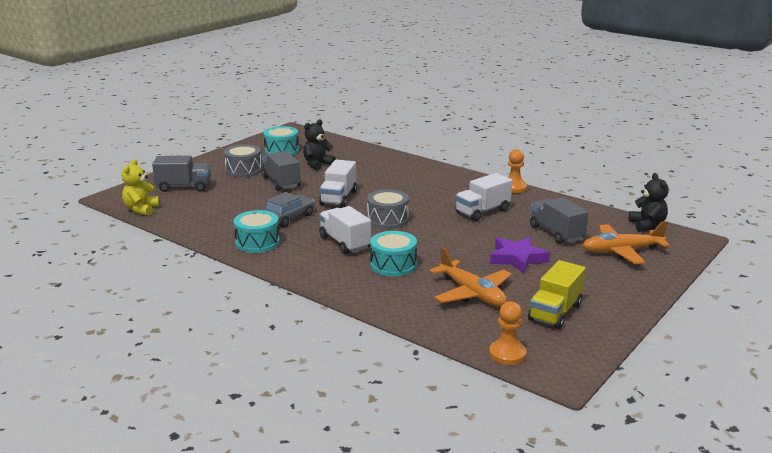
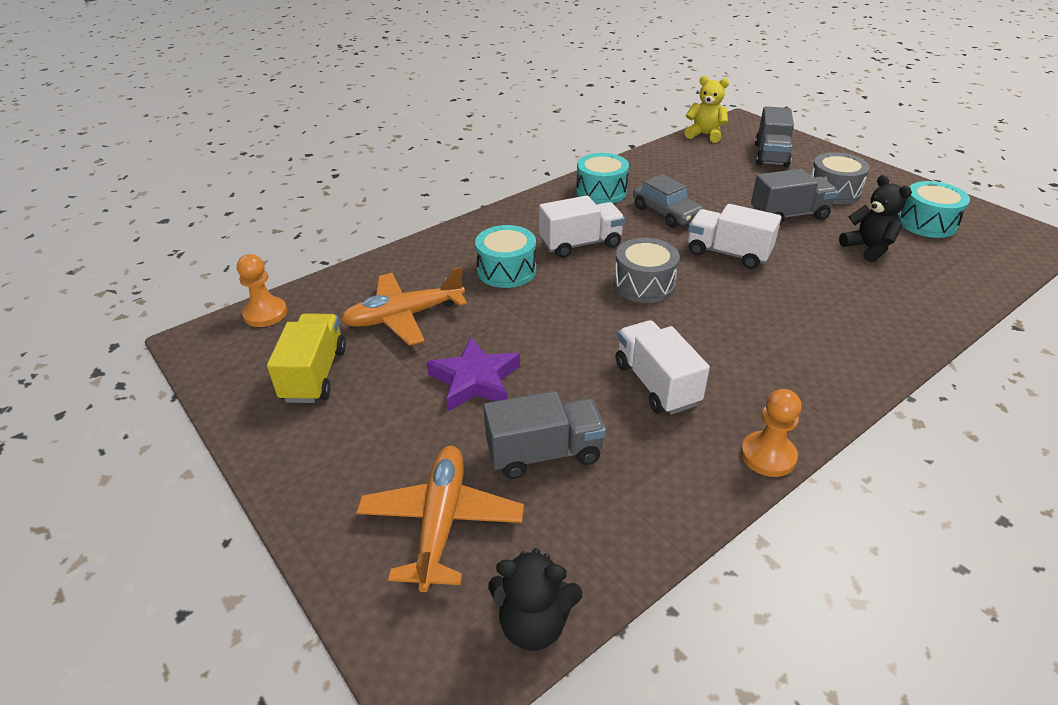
camera: 105 degrees right, 15 degrees up
yellow truck [528,260,586,329] -> yellow truck turned 45 degrees clockwise [267,314,346,403]

